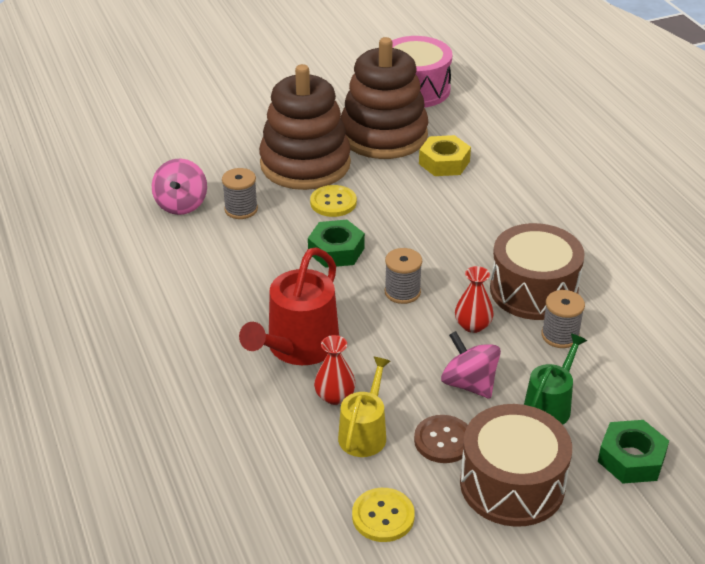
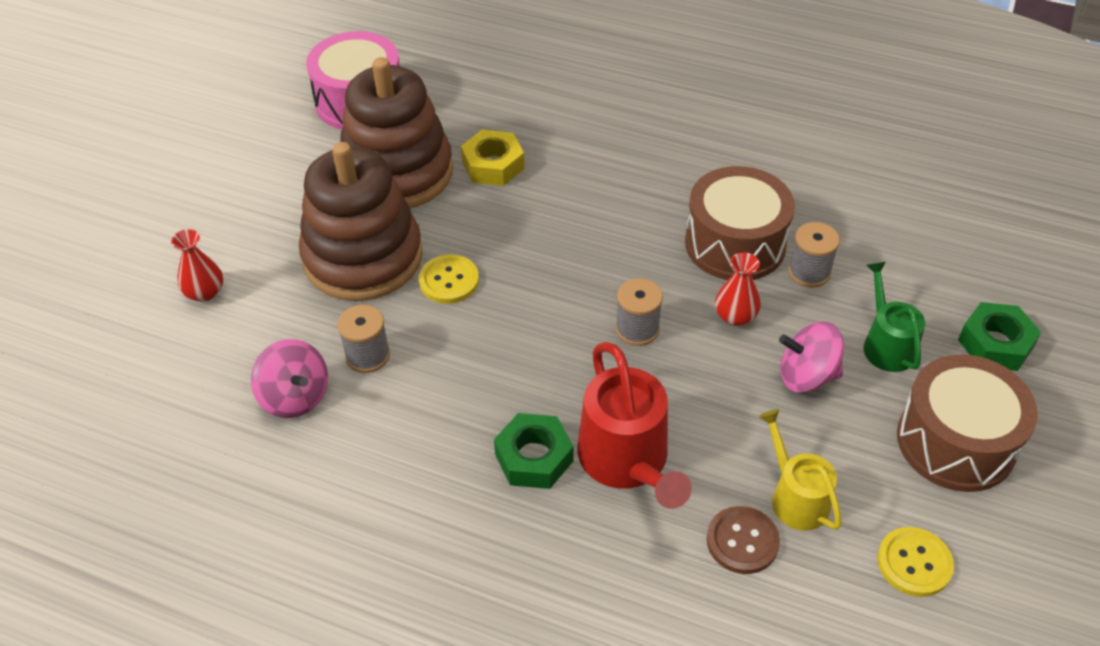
camera: 45 degrees left, 10 degrees up
green nut [308,220,365,268] -> green nut moved to [494,413,574,489]
red vase [314,335,355,405] -> red vase moved to [171,229,223,302]
brown button [414,415,468,463] -> brown button moved to [707,506,780,574]

